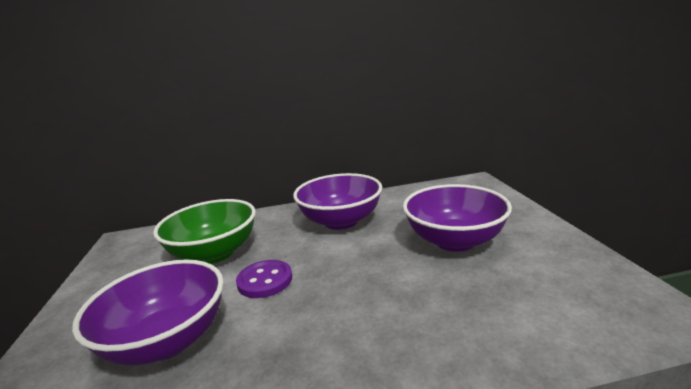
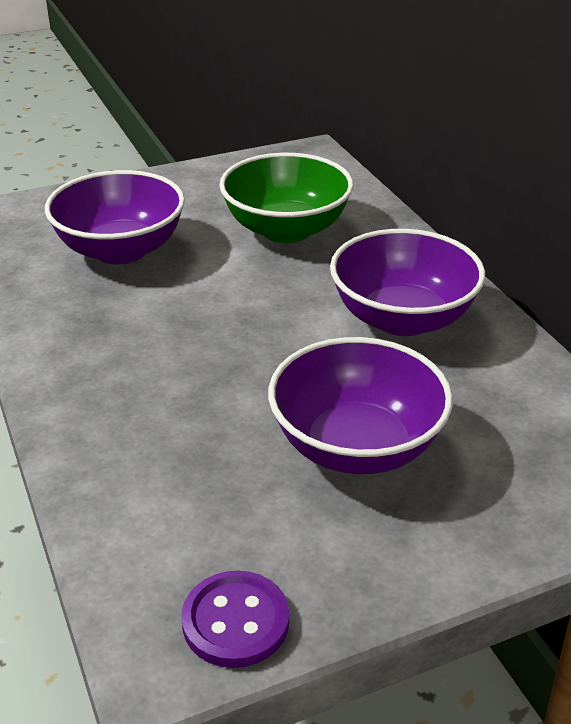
camera: 75 degrees right, 15 degrees up
purple button [236,260,292,298] -> purple button moved to [182,571,289,668]

